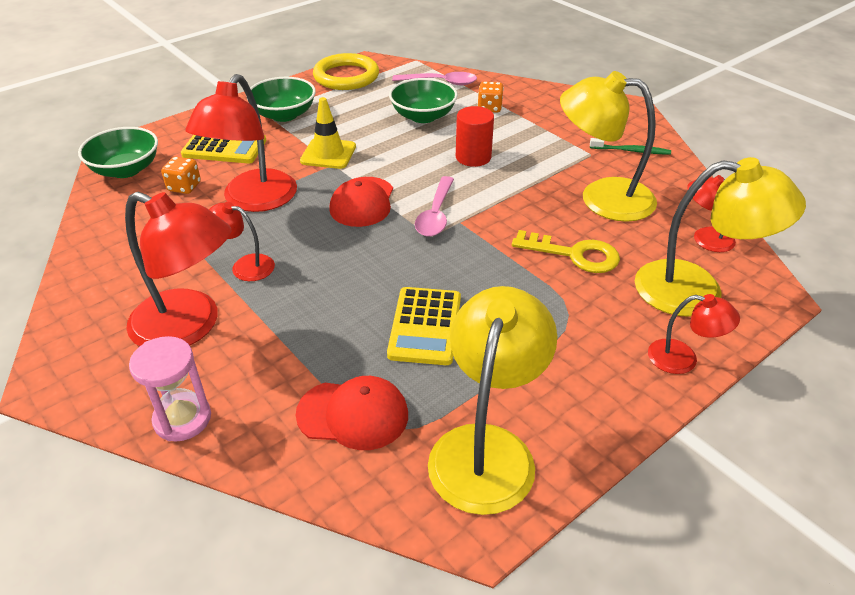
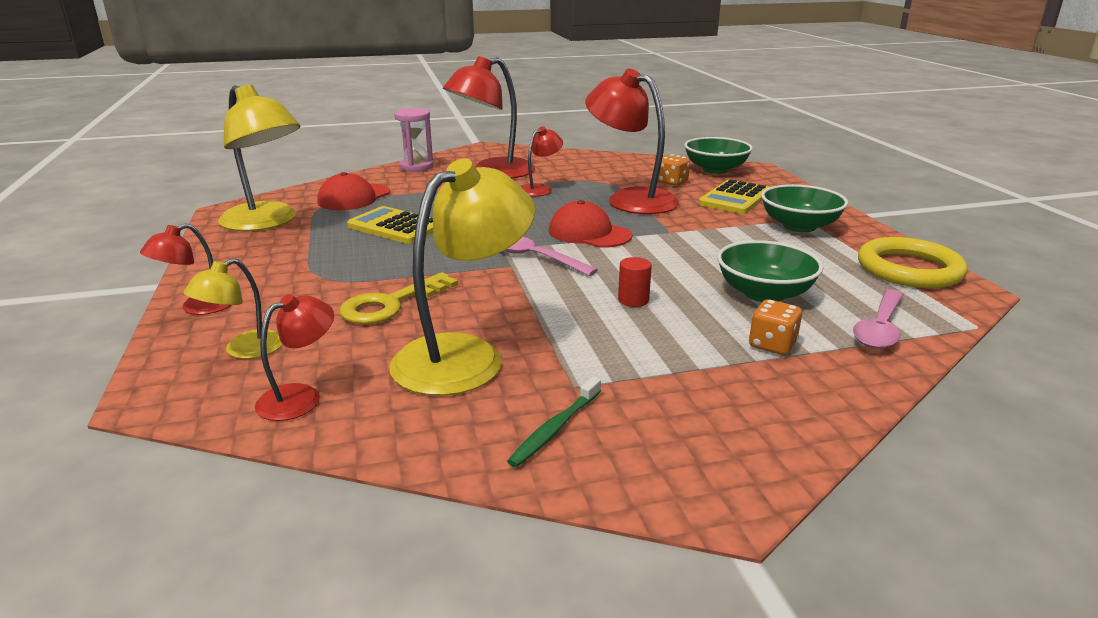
camera: 115 degrees right, 15 degrees down
yellow traffic cone [300,97,356,169] -> none
red cylinder [456,106,494,167] -> red cylinder [618,257,652,307], size x0.62
yellow lamp [635,157,806,317] -> yellow lamp [183,258,282,359], size x0.51

